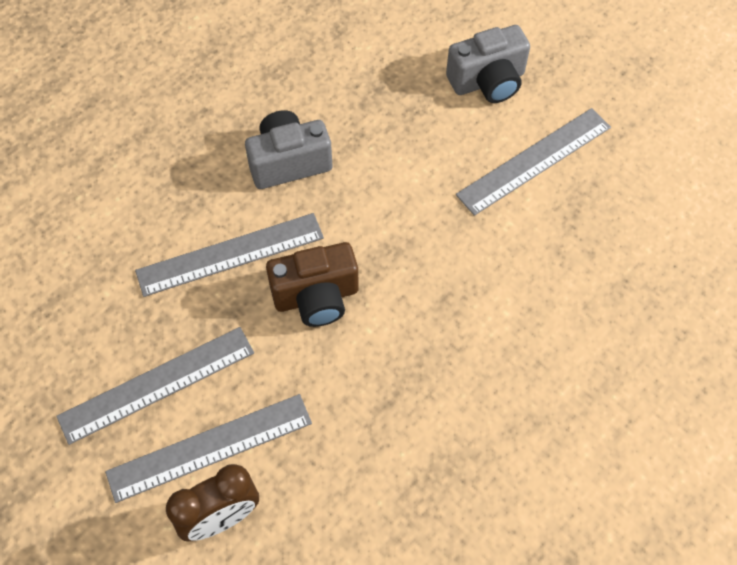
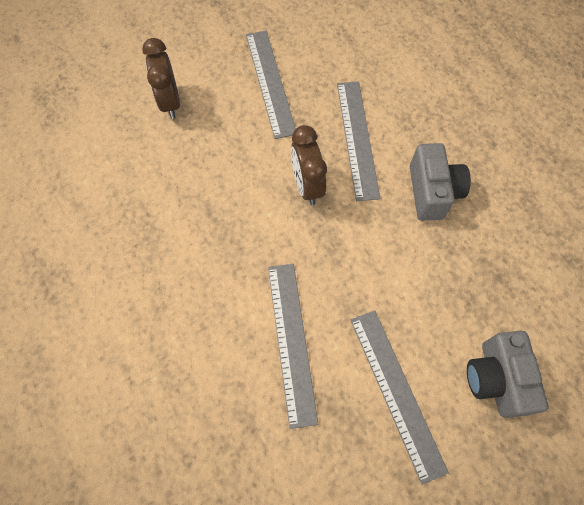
camera: 105 degrees right, 5 degrees up
grey ruler [105,394,312,503] -> grey ruler moved to [268,264,318,429]
brown camera [266,242,359,327] -> brown clock [291,125,327,205]

